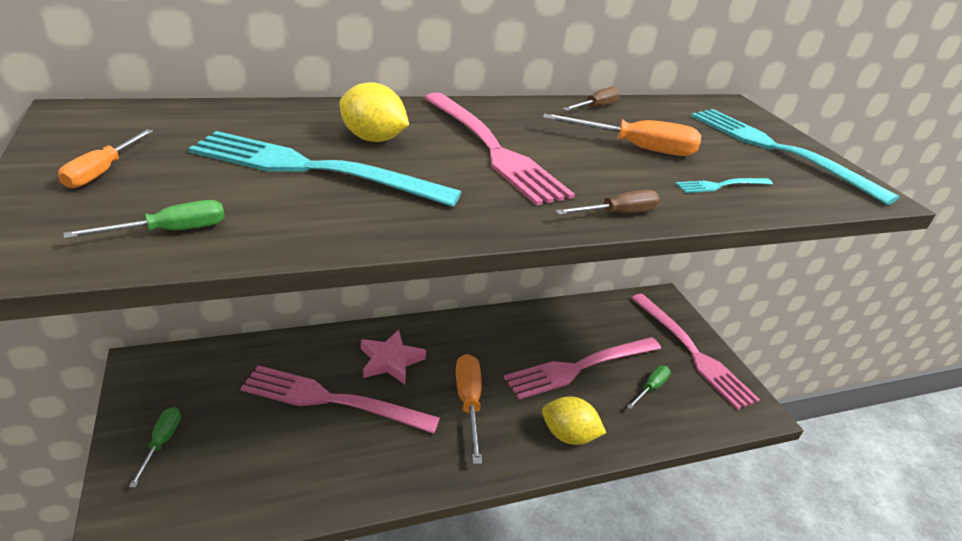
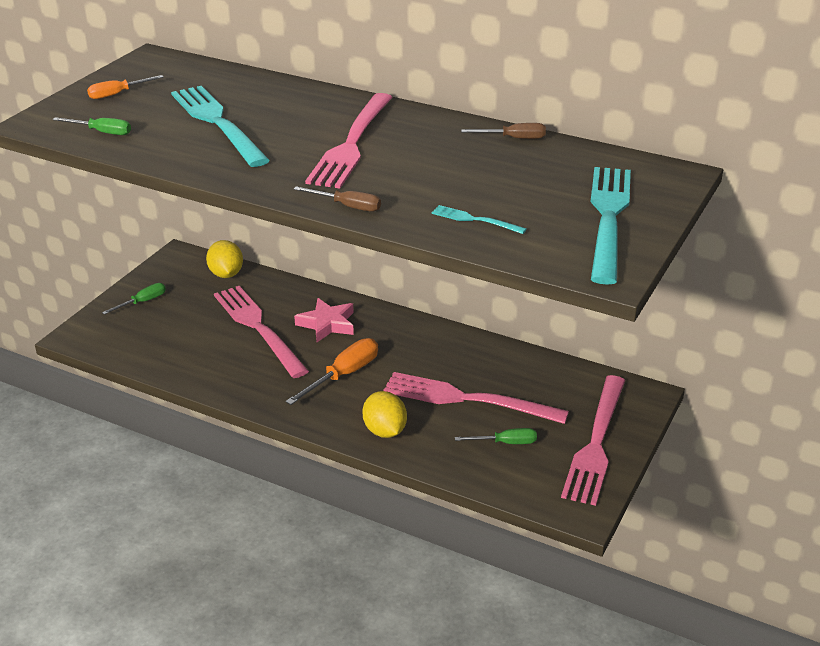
camera: 50 degrees right, 0 degrees up
yellow lemon [339,82,409,142] -> yellow lemon moved to [206,240,243,278]
orange screwdriver [543,113,701,156] -> none

